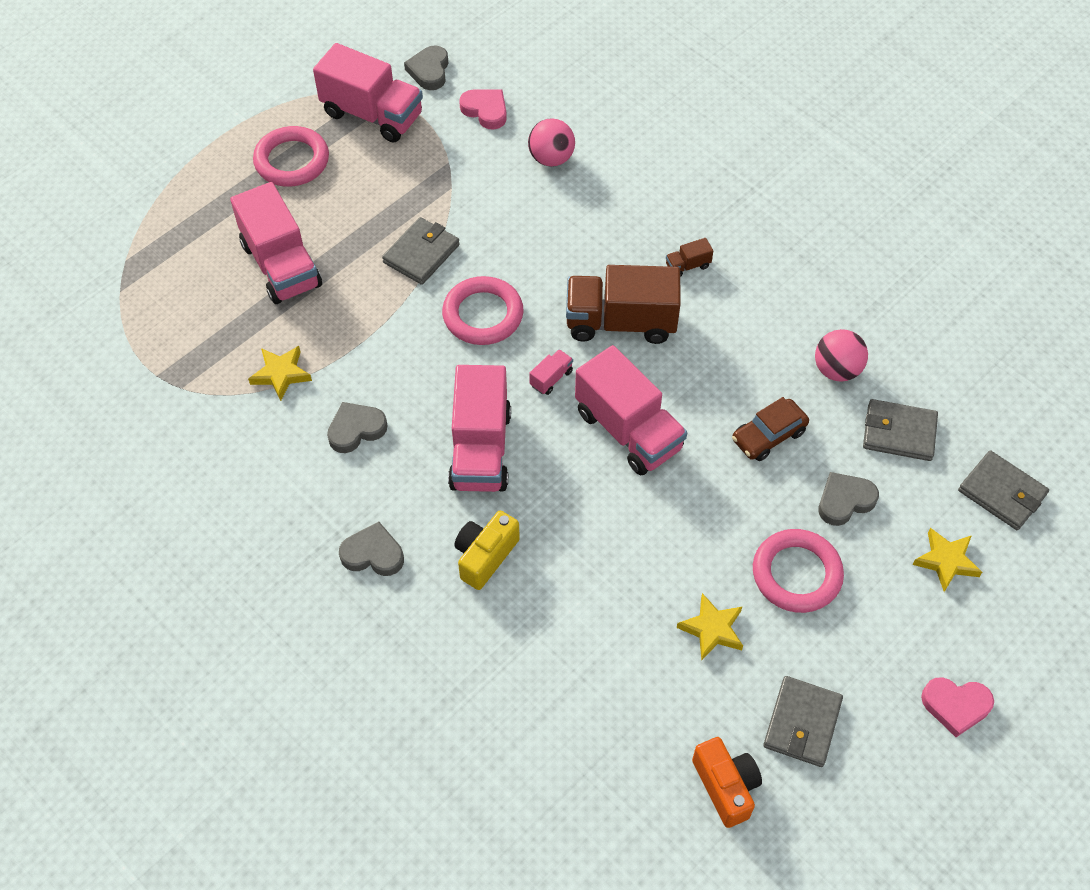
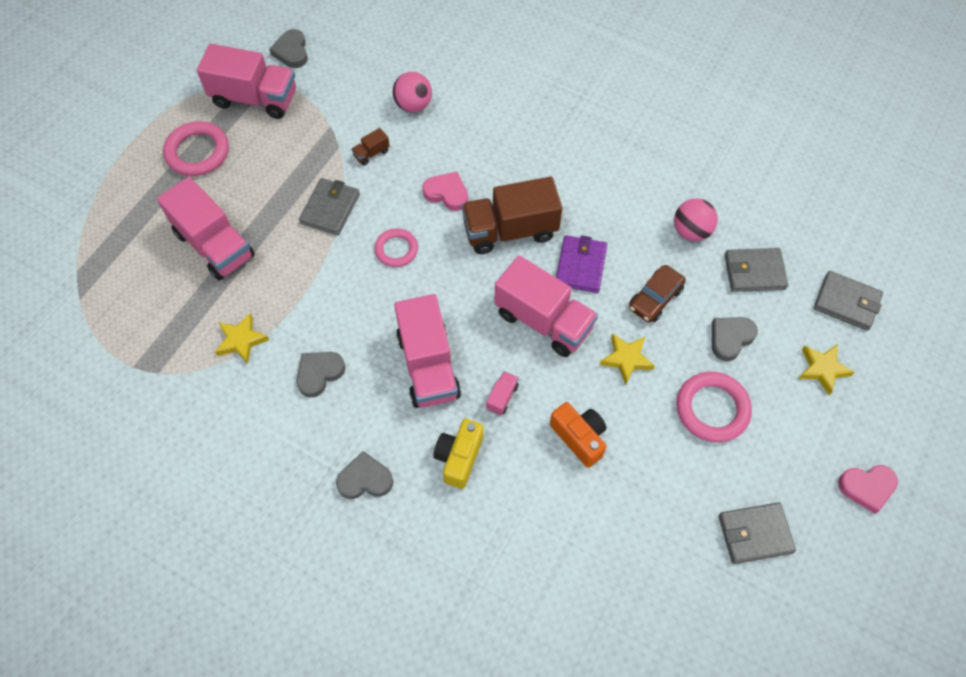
camera: 15 degrees left, 5 degrees up
pink ring [442,276,524,345] -> pink ring [374,228,418,267], size x0.64
pink heart [459,89,507,130] -> pink heart moved to [422,171,468,211]
pink truck [529,349,573,395] -> pink truck moved to [486,371,519,415]
brown truck [666,238,713,277] -> brown truck moved to [351,128,390,165]
yellow star [677,593,743,661] -> yellow star moved to [600,333,655,385]
orange camera [692,737,762,828] -> orange camera moved to [550,402,607,468]
grey wallet [763,676,843,767] -> grey wallet turned 75 degrees clockwise [718,502,796,564]
none -> purple wallet [556,235,607,293]

